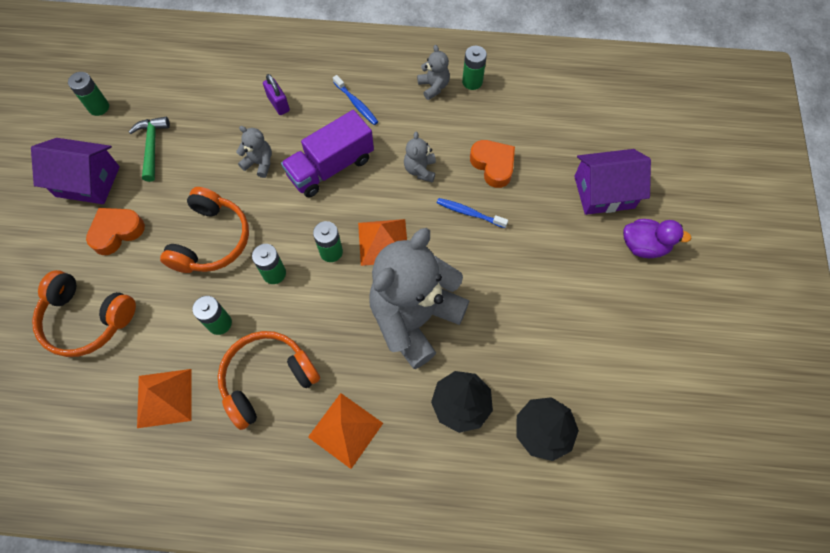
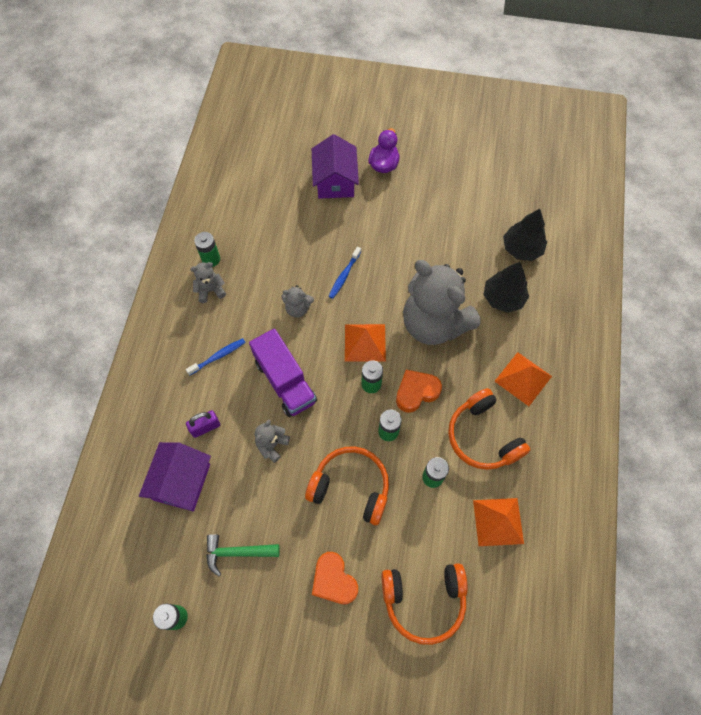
camera: 85 degrees left, 0 degrees up
purple house [31,138,120,204] -> purple house moved to [139,442,211,511]
orange headphones [32,270,136,357] -> orange headphones turned 60 degrees clockwise [381,563,468,645]
orange heart [470,140,515,188] -> orange heart moved to [396,370,442,413]

